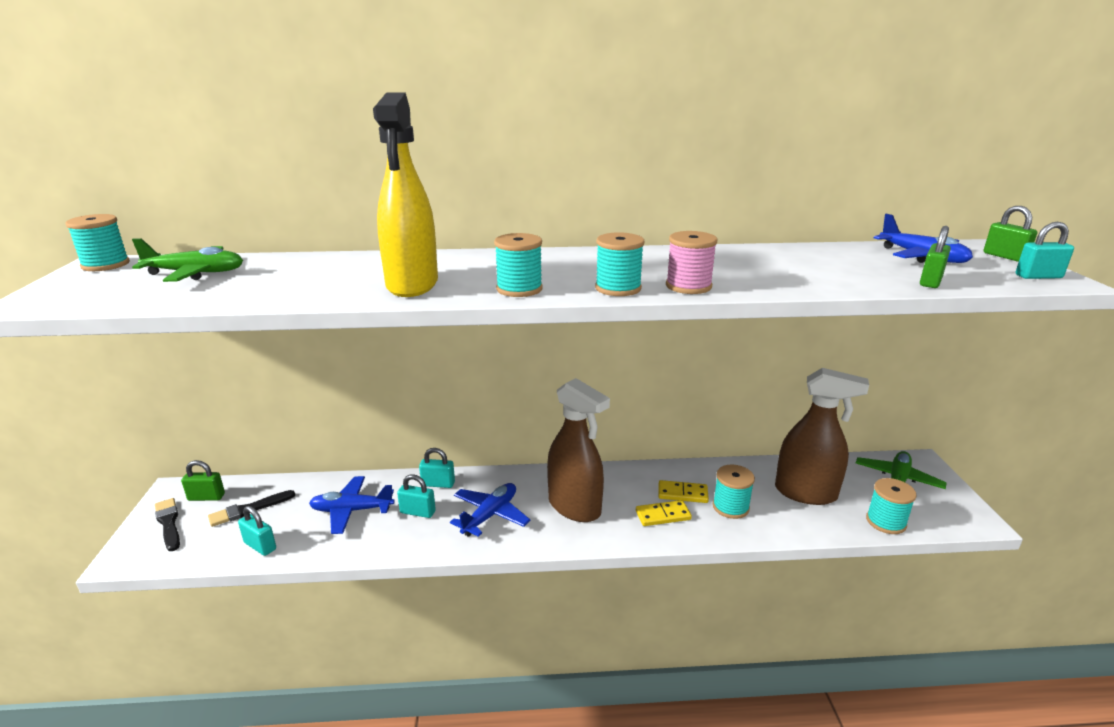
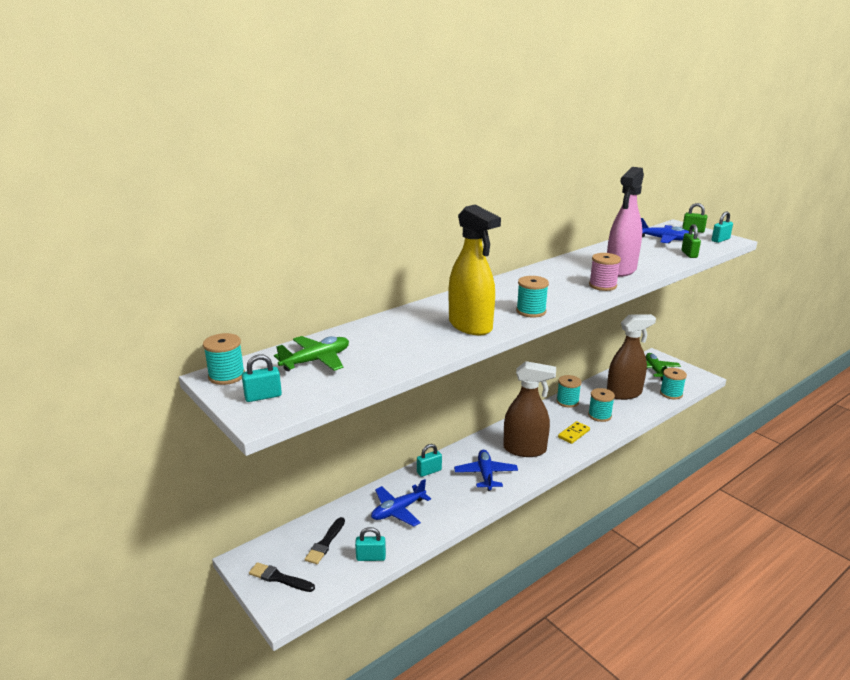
camera: 35 degrees left, 0 degrees up
green padlock [181,460,225,501] -> none
turquoise padlock [397,474,436,518] -> turquoise padlock moved to [242,354,282,402]
turquoise spool [595,232,644,296] -> turquoise spool moved to [556,375,581,408]
yellow domino [658,480,709,503] -> none
none -> pink spray bottle [607,167,644,277]

